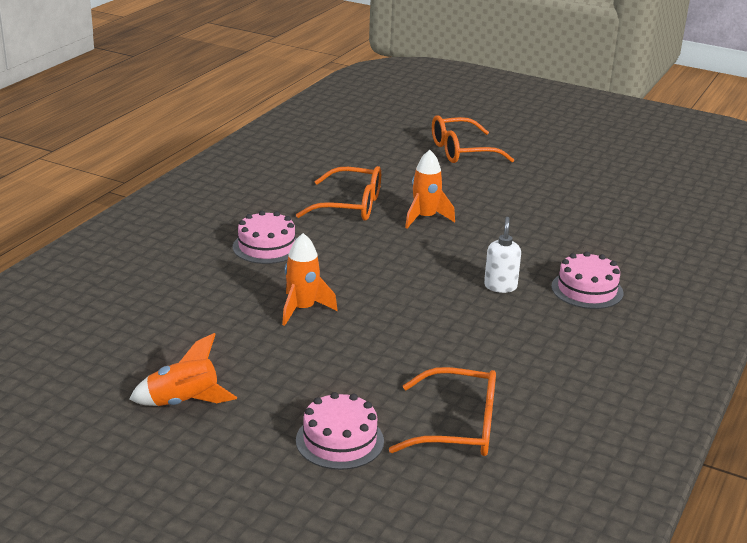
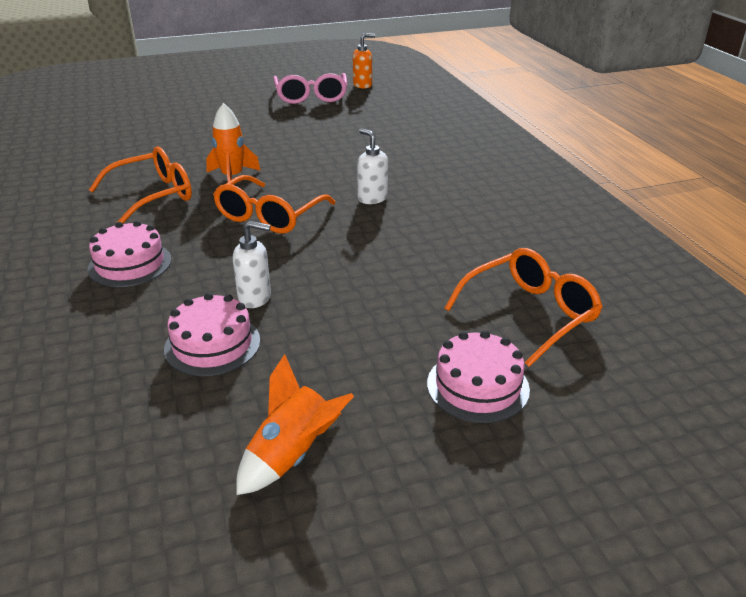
camera: 45 degrees left, 5 degrees up
orange rocket [282,233,338,326] -> white soap dispenser [233,221,271,308]
orange glasses [432,115,514,163] -> orange glasses moved to [213,175,336,234]
pink cake [551,251,623,309] -> pink cake moved to [164,293,260,376]
none -> pink glasses [273,73,347,104]
none -> orange soap dispenser [353,33,375,89]

